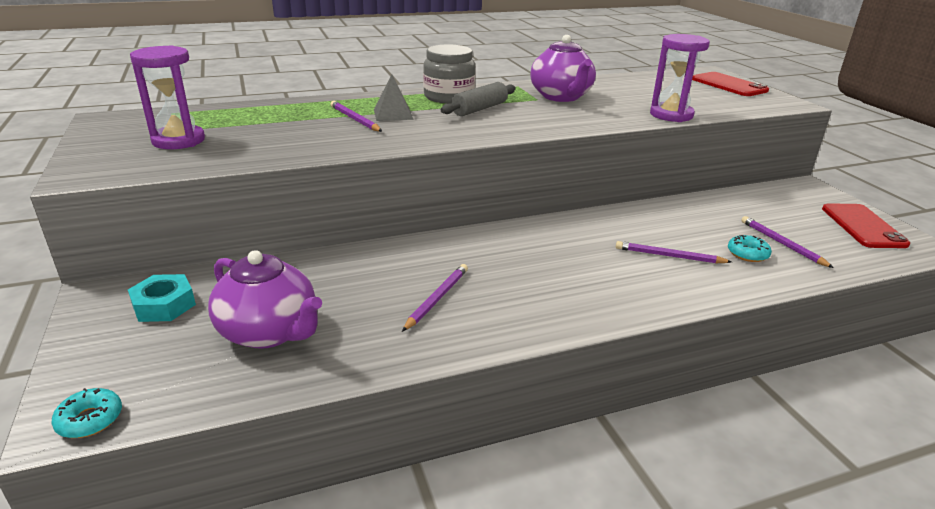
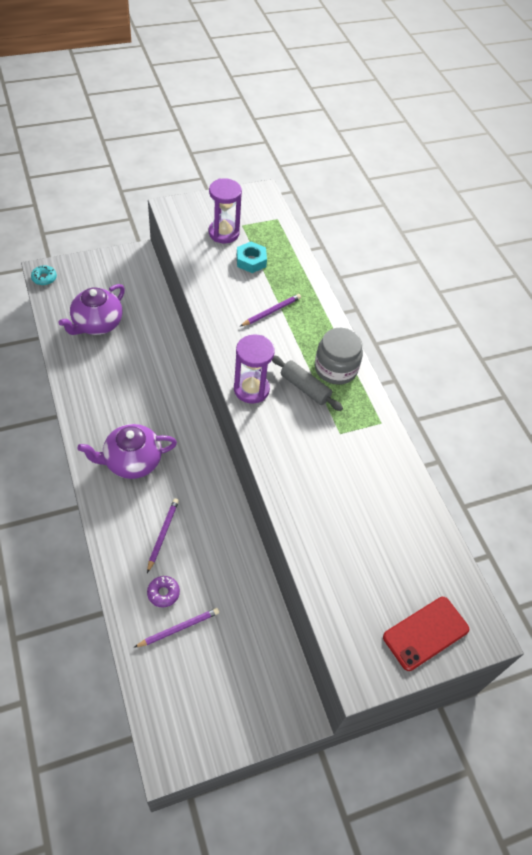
camera: 85 degrees right, 25 degrees up
turquoise nut [128,274,196,322] -> turquoise nut moved to [237,242,267,273]
grey pyramid [374,74,414,121] -> none
purple pencil [402,264,468,332] -> none
purple teapot [531,35,596,102] -> purple teapot moved to [78,424,177,479]
purple hourglass [650,34,710,122] -> purple hourglass moved to [234,334,275,404]
turquoise donut [728,235,772,262] -> purple donut [147,576,180,607]
red phone [822,203,910,248] -> none

